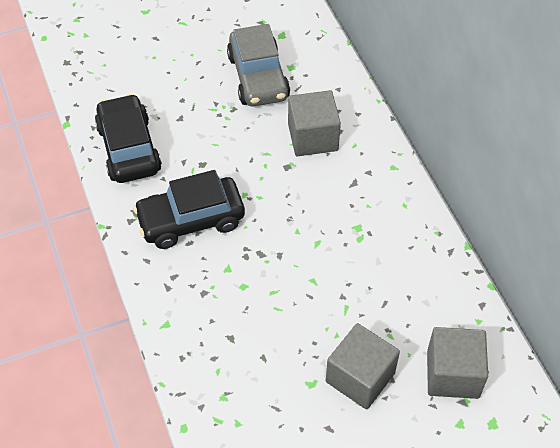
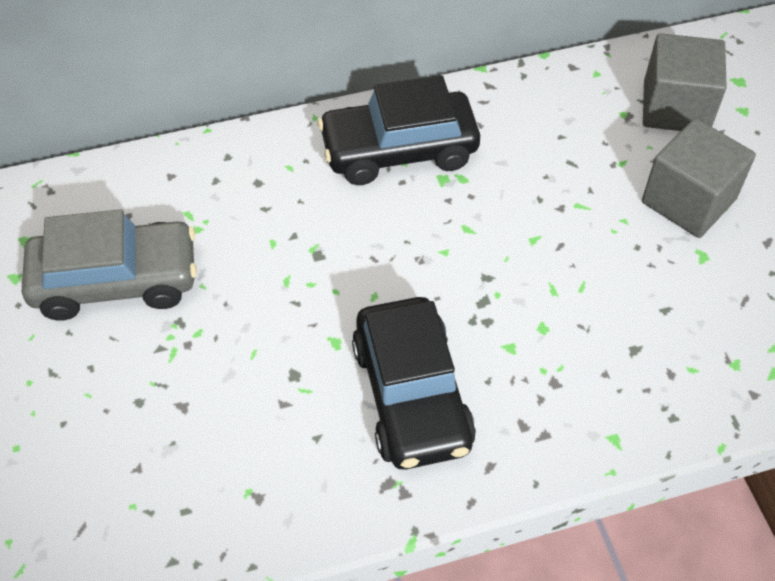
camera: 85 degrees left, 0 degrees up
black car [95,94,162,183] -> black car moved to [318,75,480,185]
grey cube [288,90,341,156] -> none

